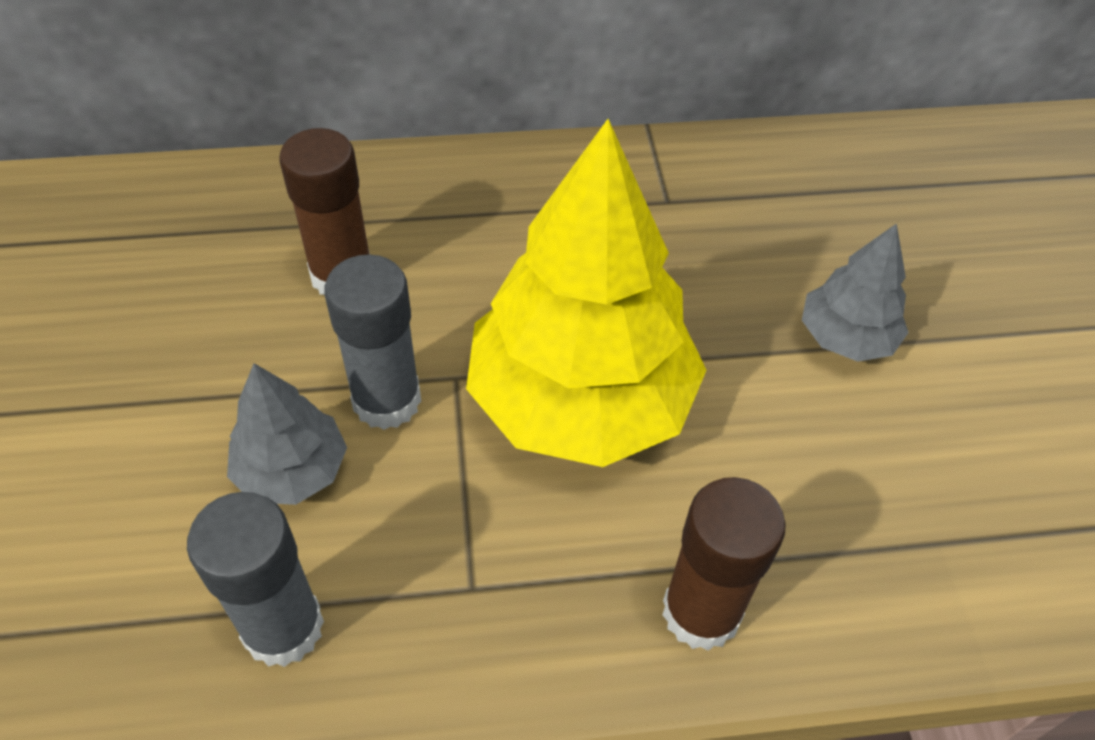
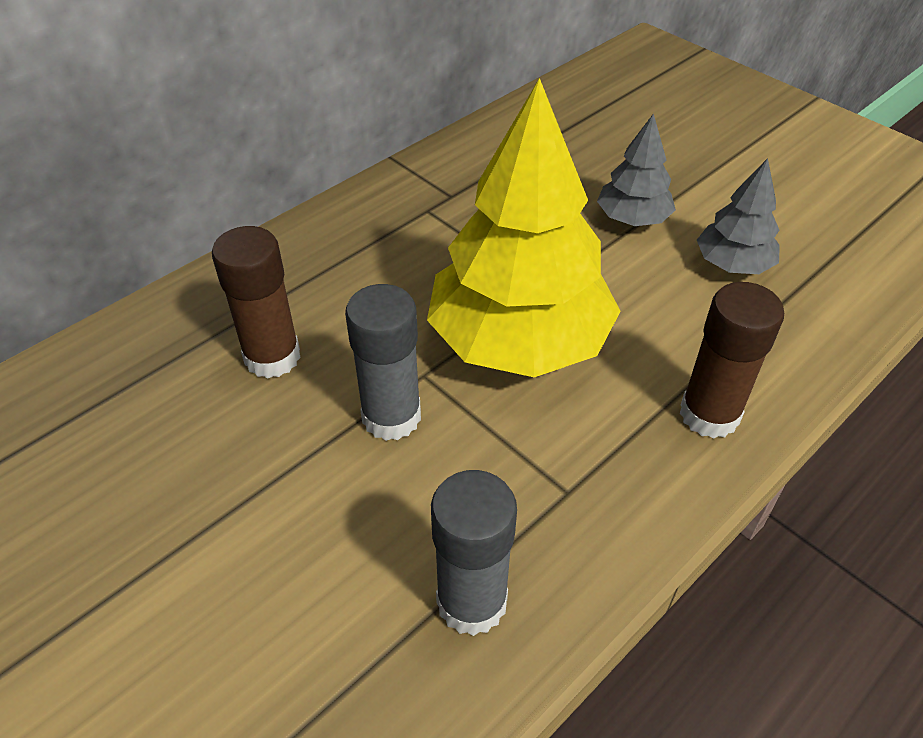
camera: 35 degrees left, 5 degrees down
grey tree [227,363,347,505] -> grey tree moved to [697,158,780,274]

